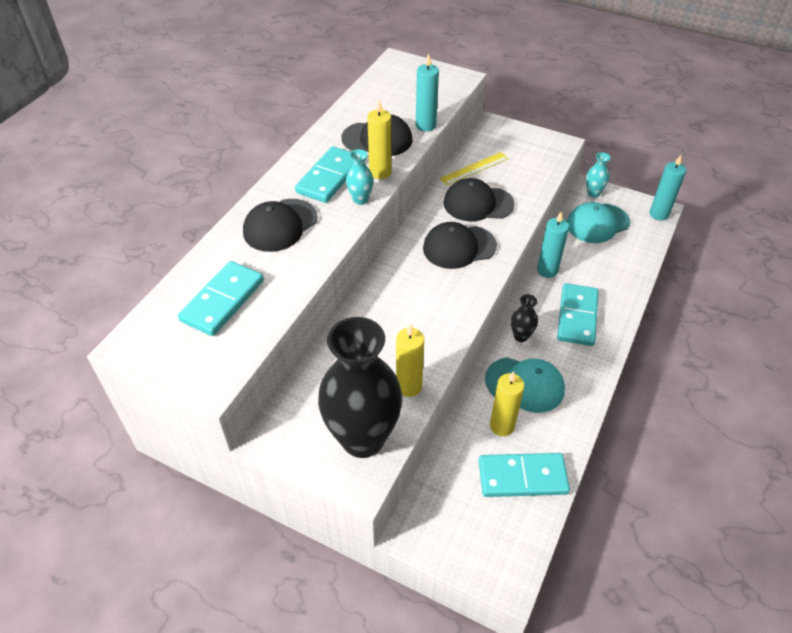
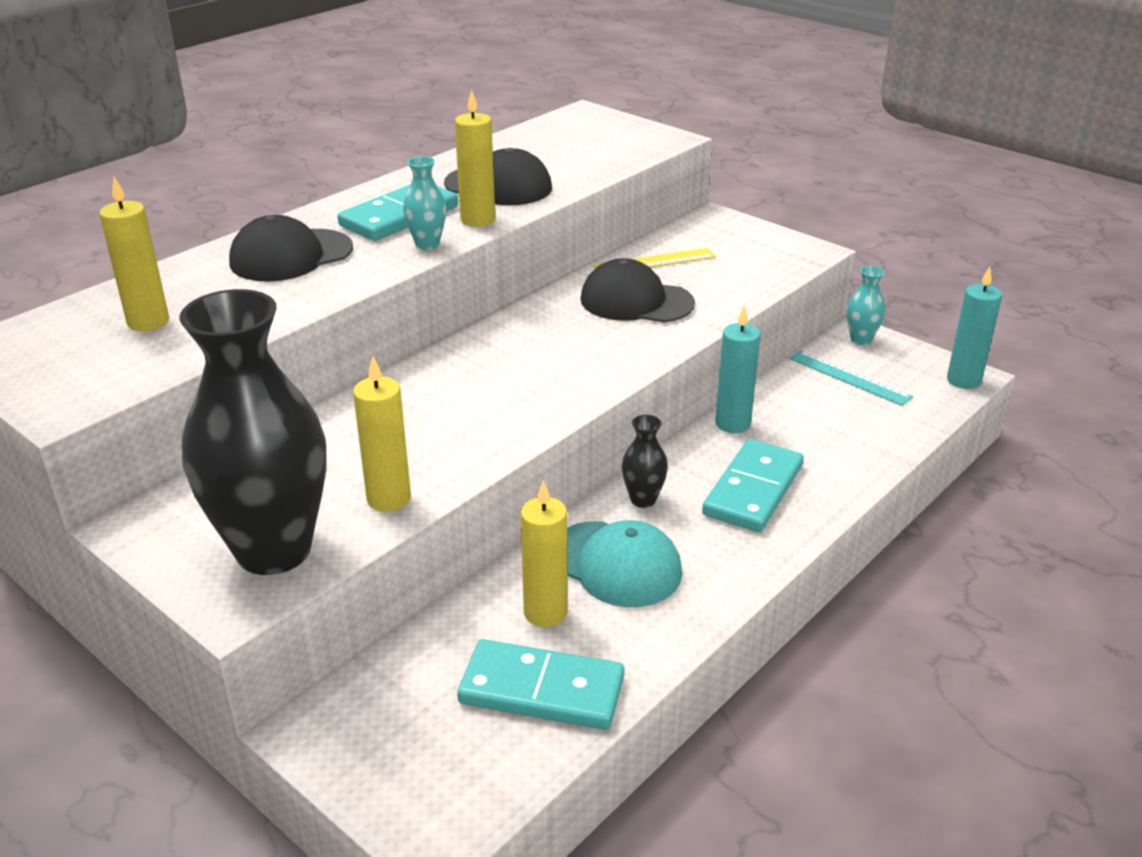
camera: 15 degrees right, 15 degrees down
turquoise domino [178,261,264,336] -> yellow candle [99,177,169,331]
turquoise candle [416,53,439,131] -> none
black cap [423,222,497,269] -> none
turquoise cap [567,202,630,243] -> turquoise ruler [789,350,913,406]

